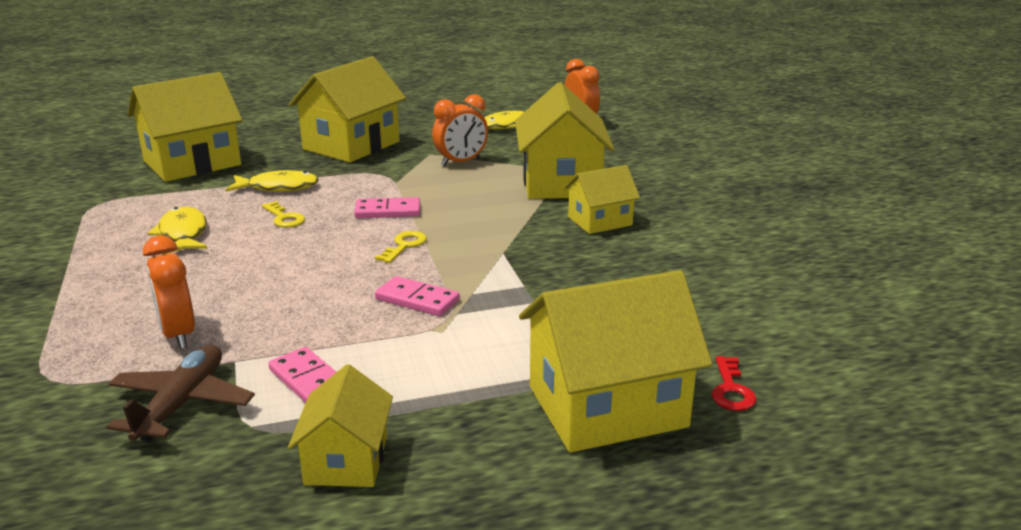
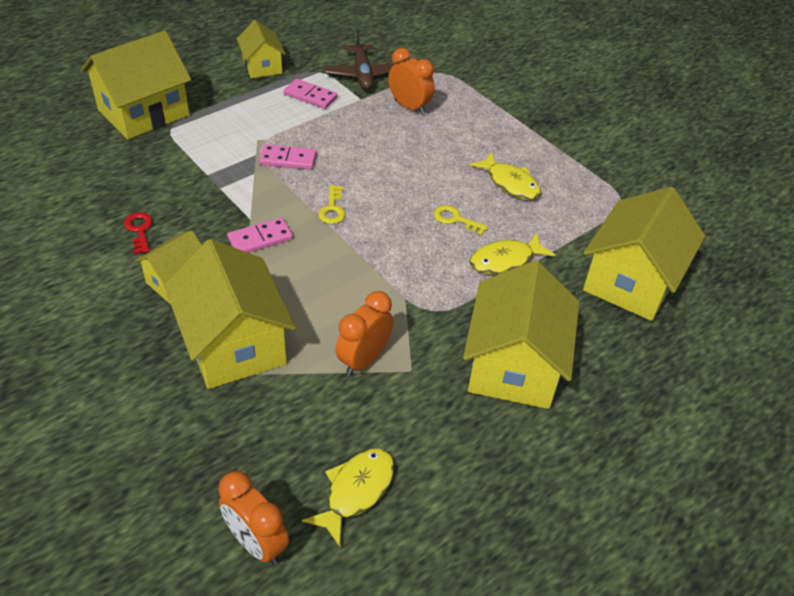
camera: 155 degrees right, 20 degrees up
pink domino [354,197,420,218] -> pink domino moved to [227,217,293,253]
red key [712,356,757,411] -> red key moved to [124,212,153,254]

